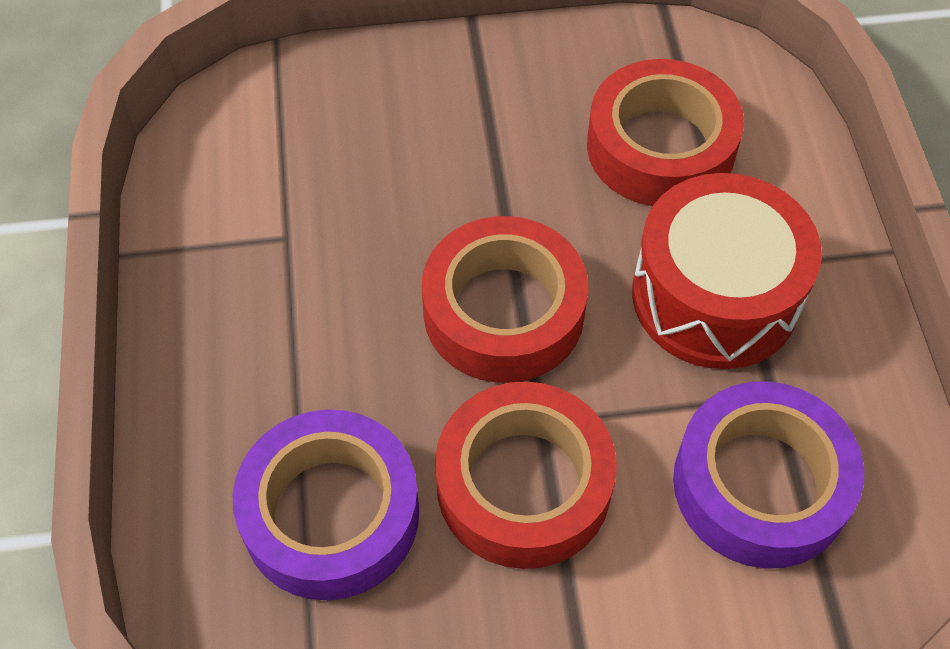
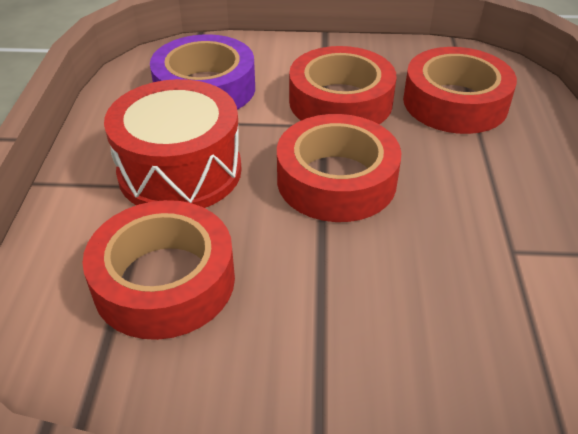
camera: 170 degrees left, 15 degrees down
purple tape [233,409,419,600] -> red tape [403,47,517,134]

